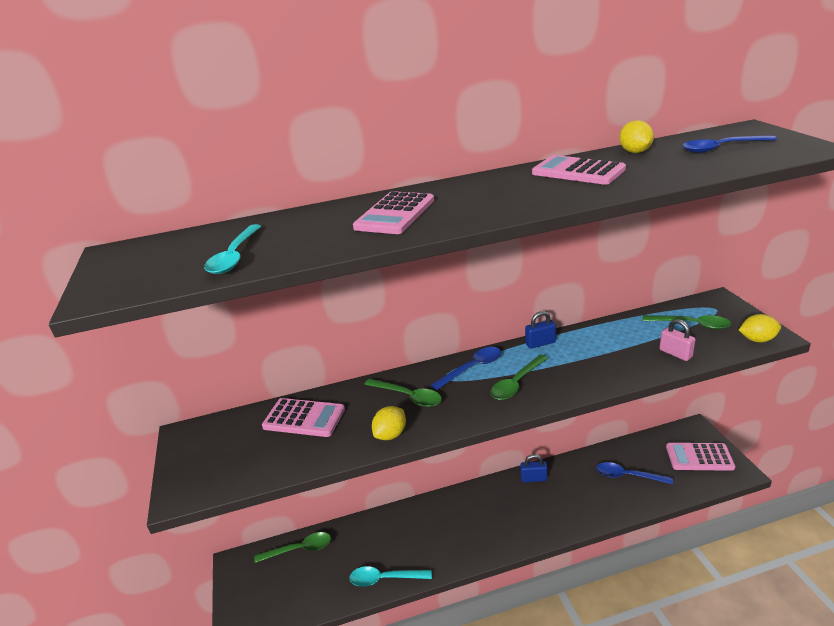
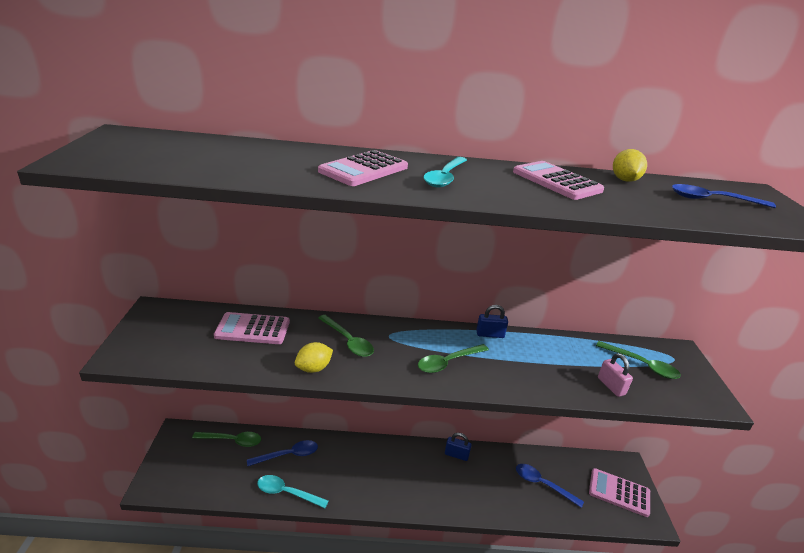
camera: 10 degrees right, 0 degrees up
turquoise spoon [204,224,261,274] -> turquoise spoon moved to [424,157,467,187]
pink calculator [262,398,345,437] -> pink calculator turned 150 degrees clockwise [214,312,290,344]
blue spoon [431,347,501,390] -> blue spoon moved to [247,440,318,466]
yellow lemon [739,314,781,342] -> none

